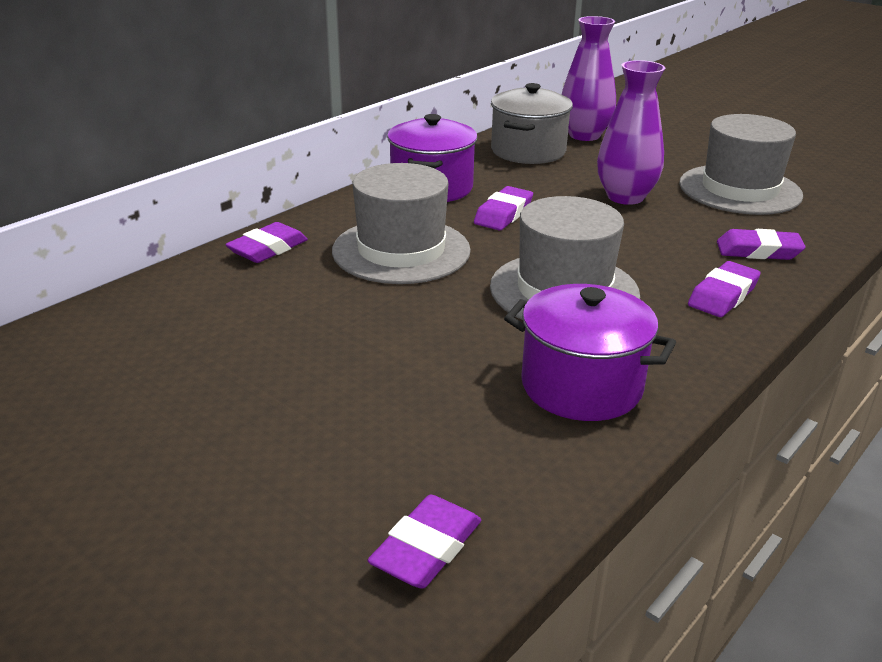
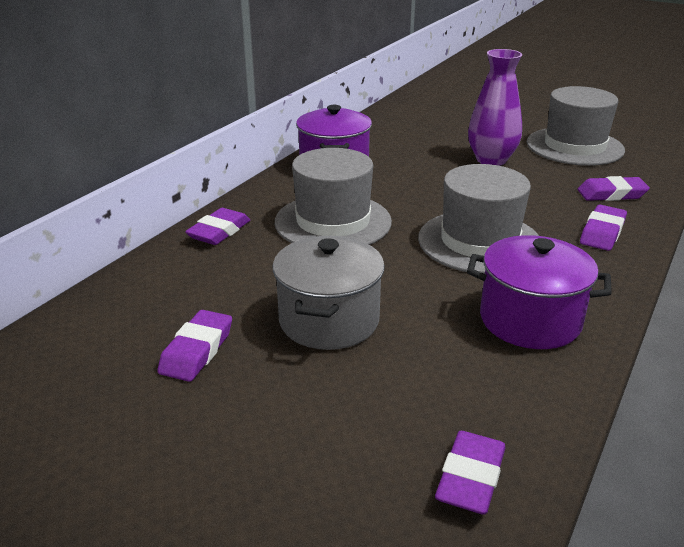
camera: 10 degrees left, 0 degrees up
purple eraser [474,186,533,230] -> purple eraser moved to [157,310,232,382]
grey pot [491,83,573,164] -> grey pot moved to [273,236,385,350]
purple vase [562,16,616,141] -> none

